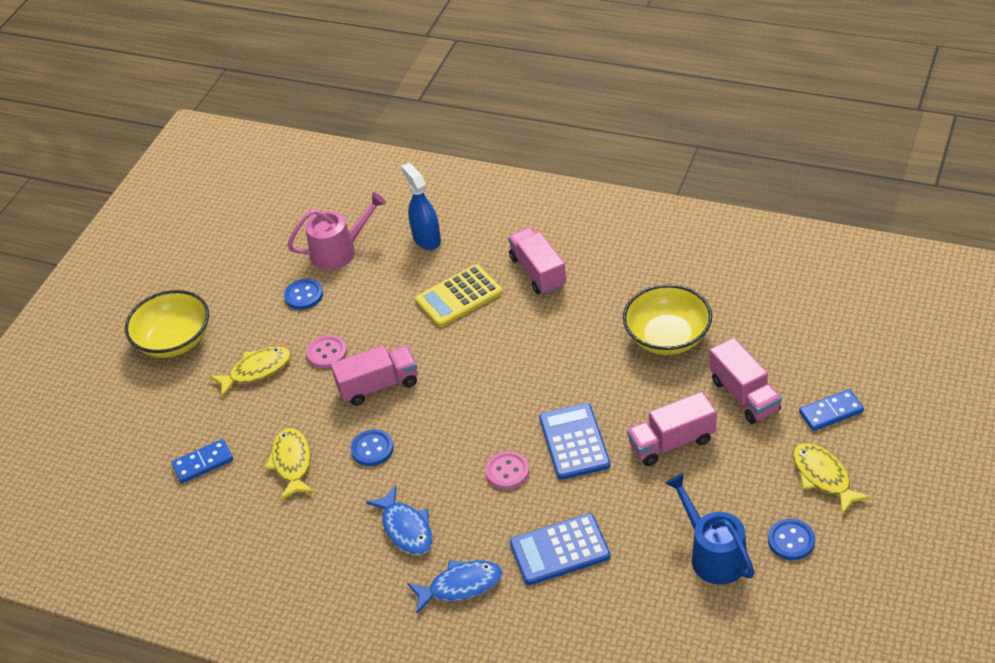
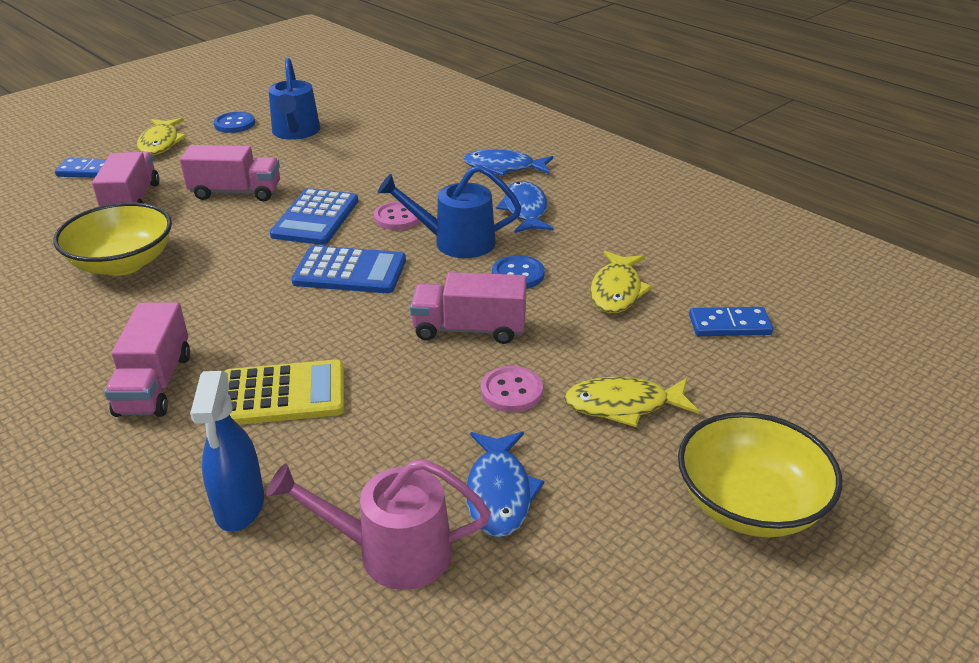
camera: 160 degrees left, 10 degrees down
blue button [284,279,323,310] -> blue fish [466,432,545,537]
blue calculator [510,513,610,585] -> blue calculator moved to [291,246,406,293]
none -> blue watering can [377,165,522,258]

